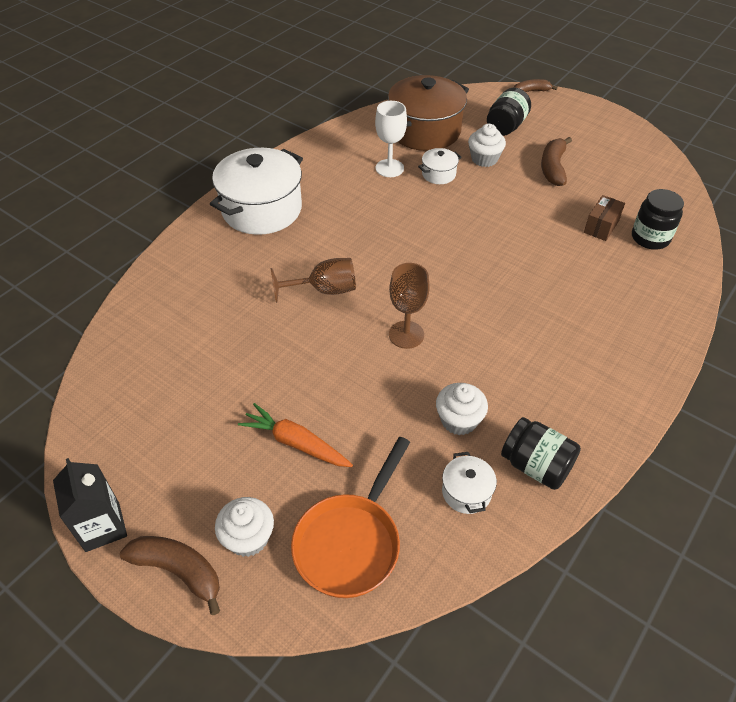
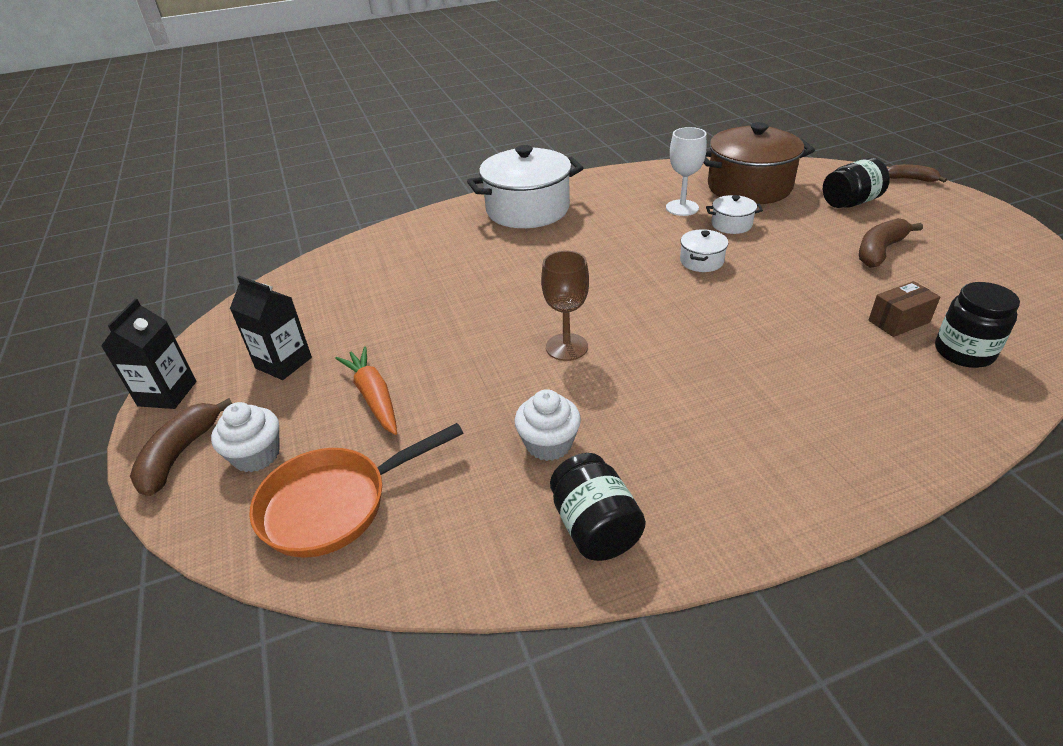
camera: 35 degrees right, 10 degrees down
brown banana [120,536,220,615] -> brown banana turned 135 degrees counterclockwise [130,398,232,496]
brown goblet [271,258,356,303] -> none
white pot [442,452,497,514] -> white pot moved to [680,229,728,272]
white cupcake [468,124,506,167] -> none
none -> black carton [230,276,312,380]

